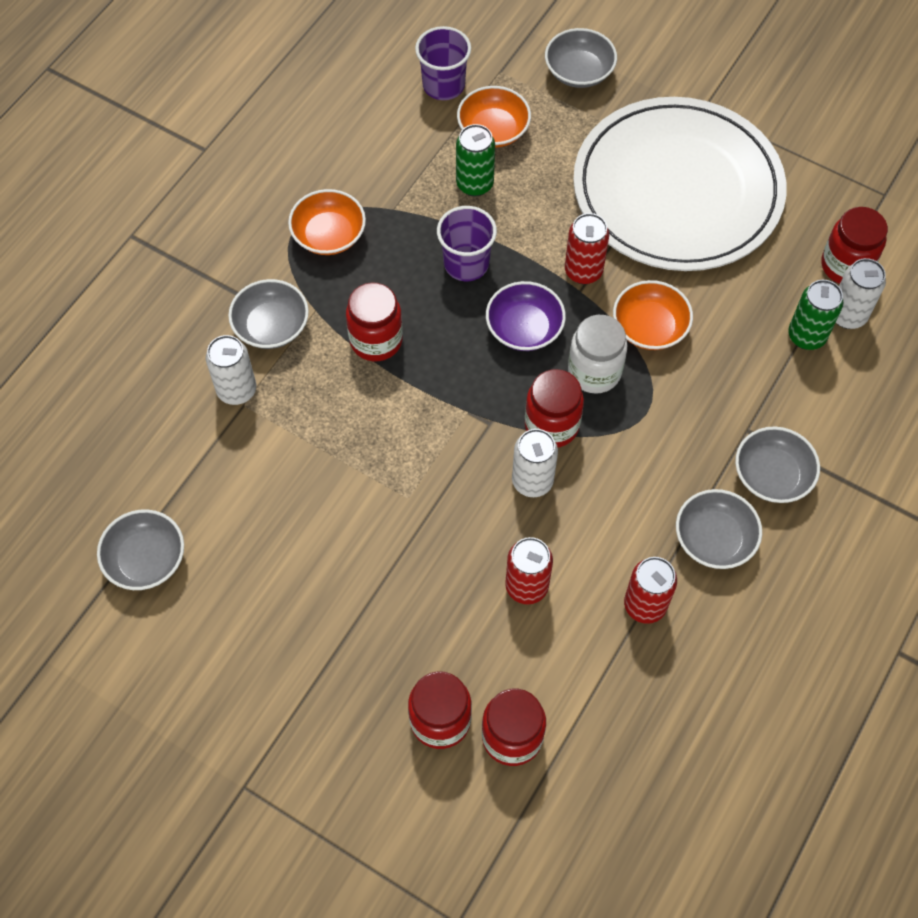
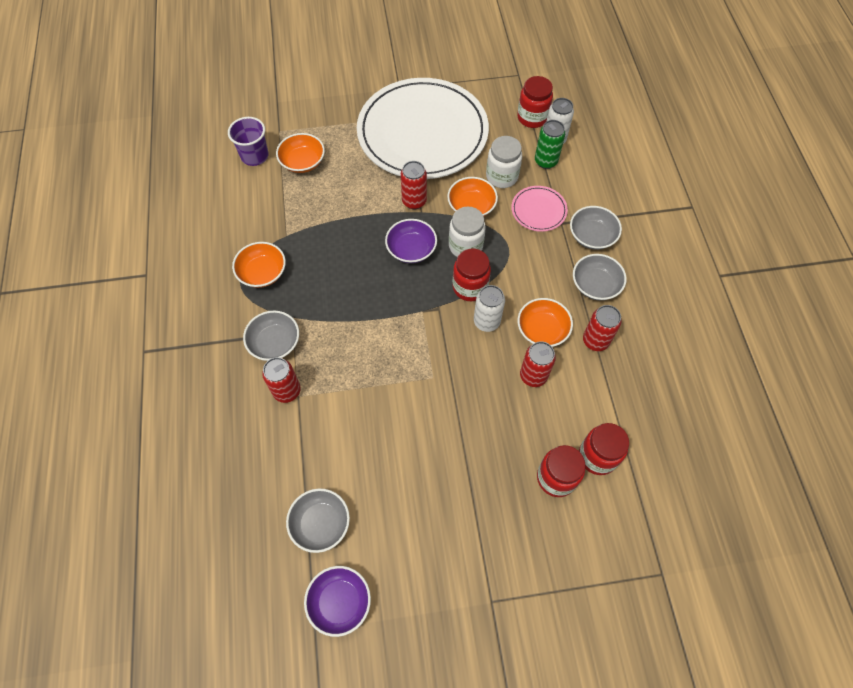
camera: 40 degrees left, 0 degrees up
white can [206,335,256,405] -> red can [262,357,300,403]
red jar [346,283,403,361] -> none
purple cup [437,206,497,281] -> none
green can [456,124,495,197] -> none
grey bowl [545,28,617,88] -> none
none -> purple bowl [304,566,371,637]
none -> white jar [486,136,522,188]
none -> pink plate [511,186,568,232]
none -> orange bowl [518,298,573,347]

